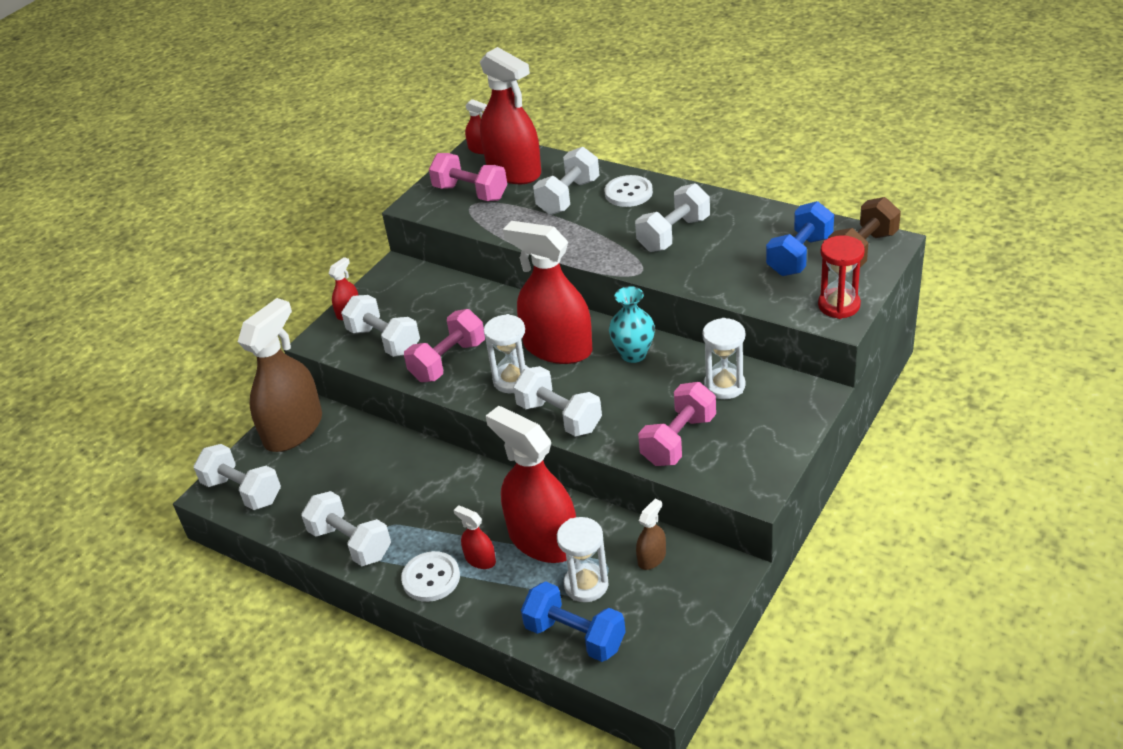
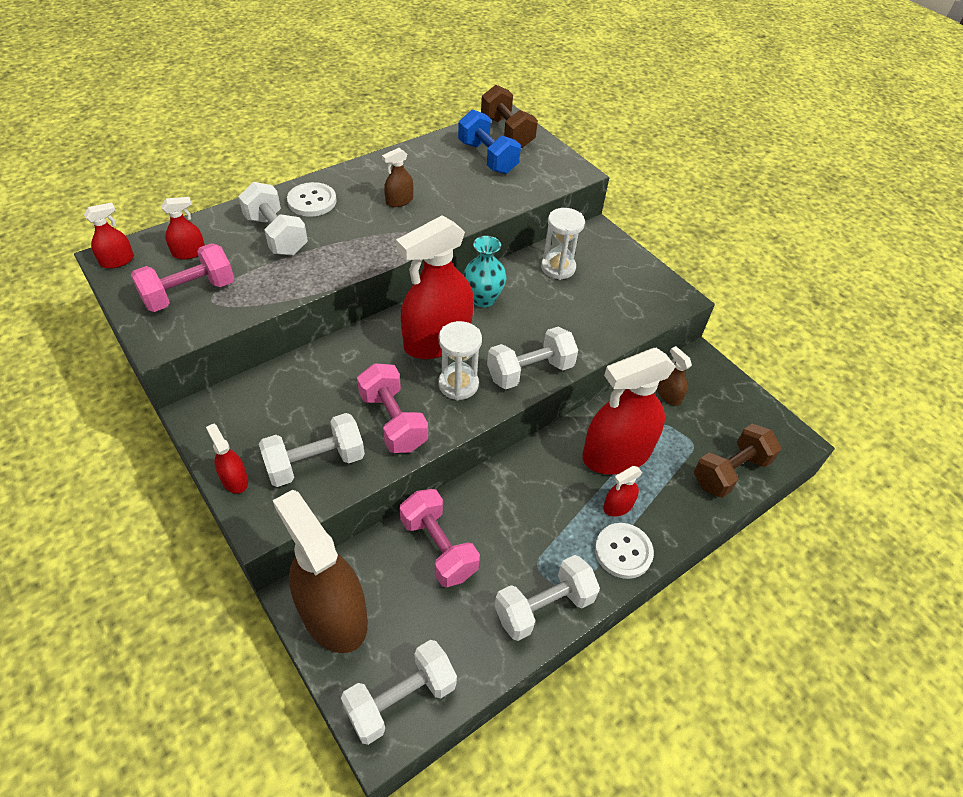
camera: 75 degrees left, 10 degrees up
red spray bottle [480,47,541,184] -> red spray bottle [162,197,205,259], size x0.43
blue dumbbell [521,581,626,662] -> brown dumbbell [694,424,781,498]
white hourglass [557,517,609,602] -> none
white dumbbell [635,183,710,252] -> brown spray bottle [382,148,413,207]
pink dumbbell [638,382,716,466] -> pink dumbbell moved to [399,489,480,587]
red hourglass [818,235,865,319] -> none

